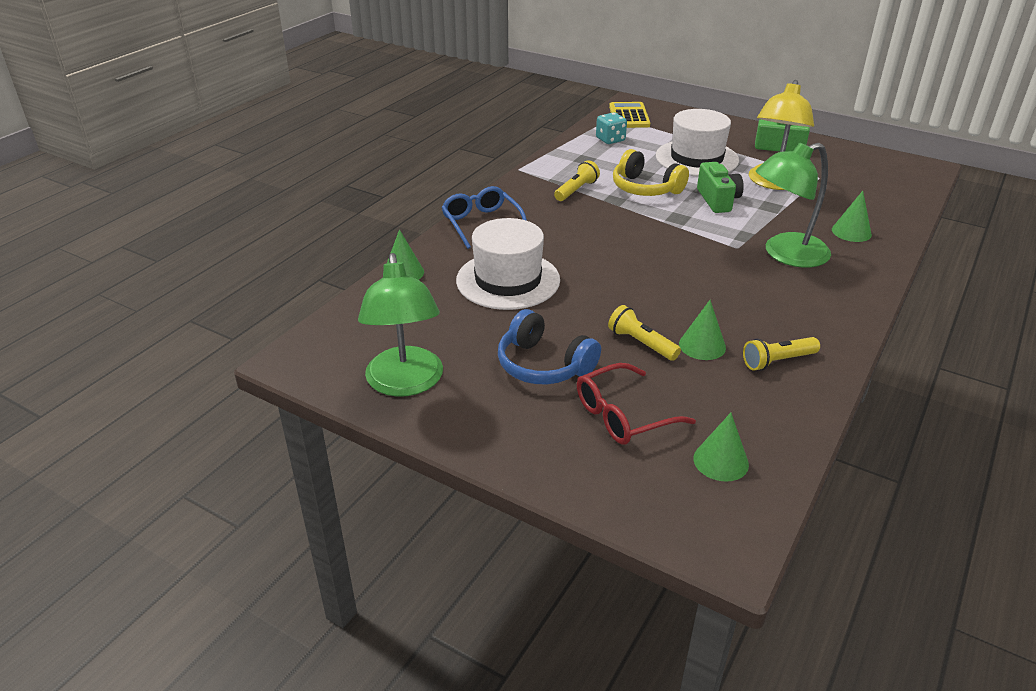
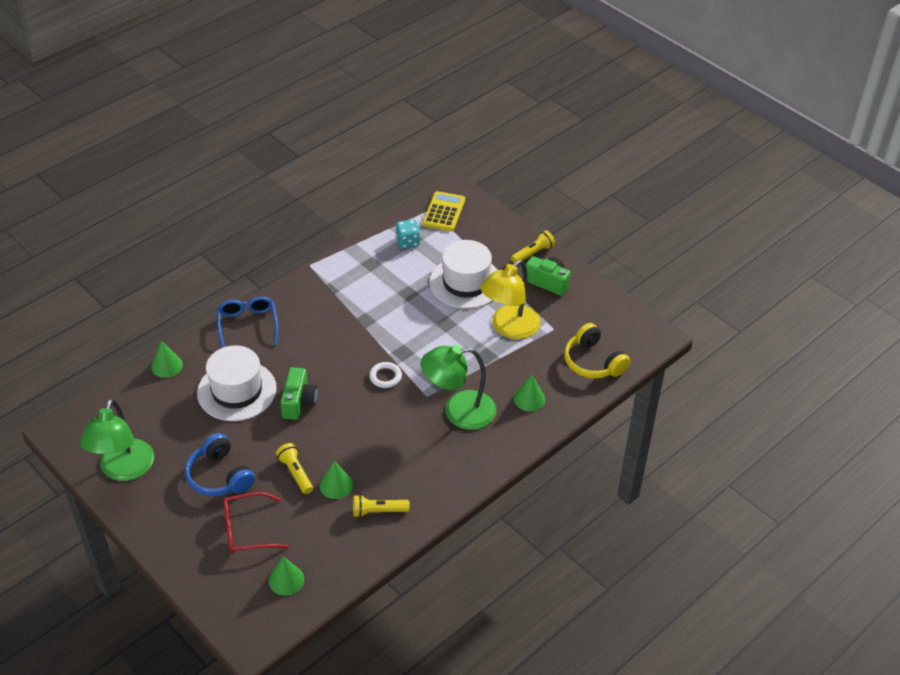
camera: 15 degrees right, 10 degrees up
yellow flashlight [554,160,600,201] -> yellow flashlight moved to [511,230,555,263]
yellow headphones [613,149,689,196] -> yellow headphones moved to [564,323,630,379]
green camera [697,162,744,213] -> green camera moved to [280,367,318,420]
none -> white ring [369,362,402,388]

